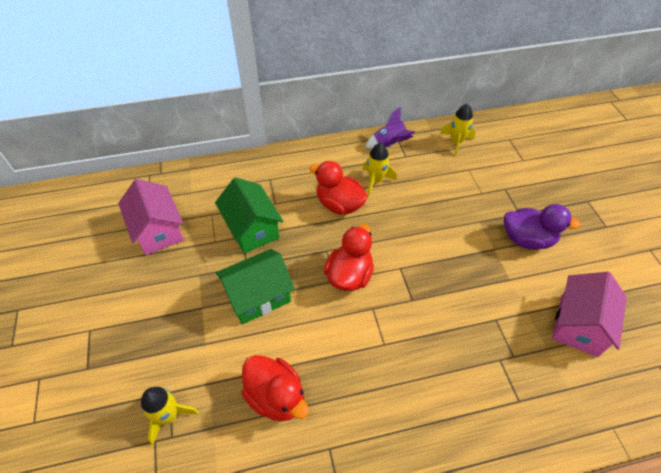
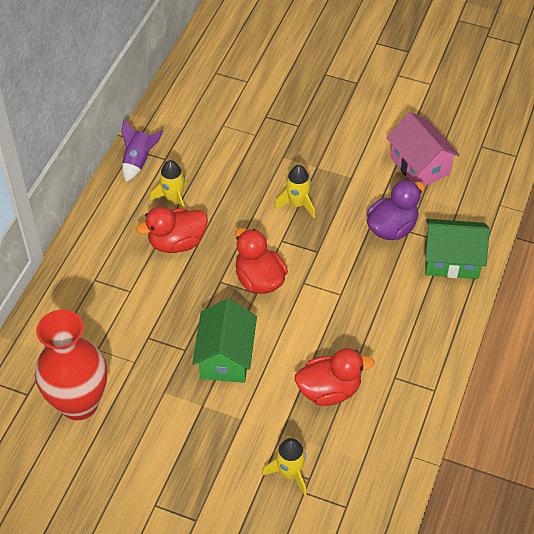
camera: 55 degrees left, 0 degrees up
pink house [118,179,184,255] -> red vase [35,310,107,420]
green house [215,177,283,253] -> green house moved to [425,219,490,279]
yellow rocket [440,103,475,156] -> yellow rocket moved to [274,165,315,218]
purple duck [504,204,581,250] -> purple duck moved to [366,180,425,240]

